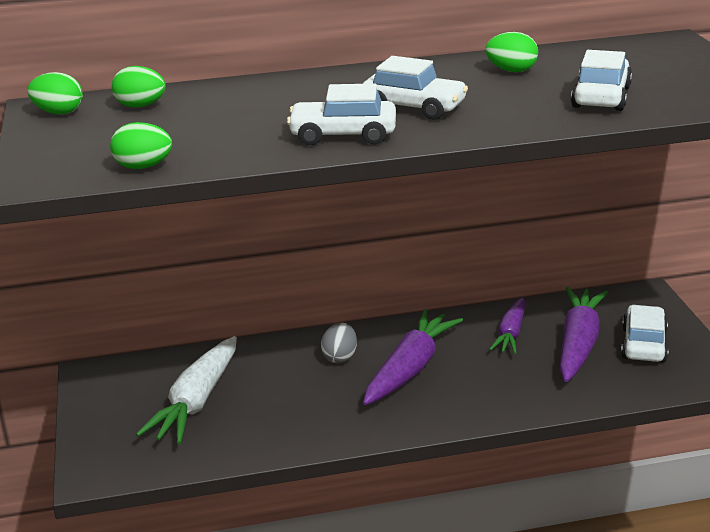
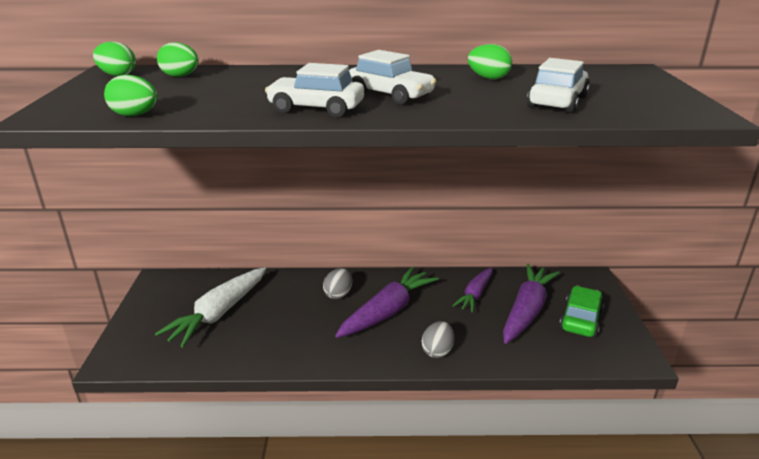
camera: 10 degrees right, 0 degrees up
white car [621,305,669,362] -> green car [559,286,604,338]
none -> grey egg [422,321,454,358]

